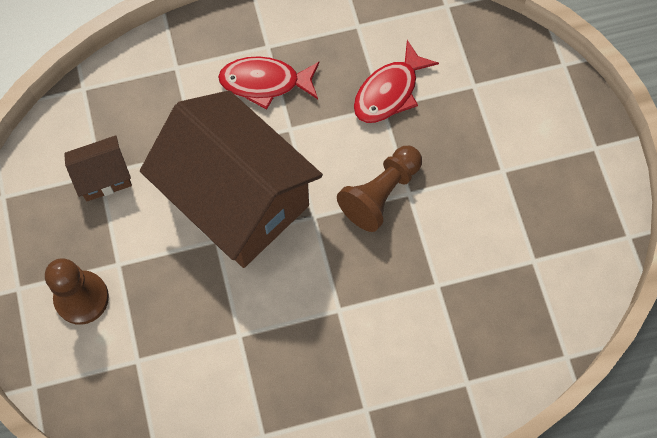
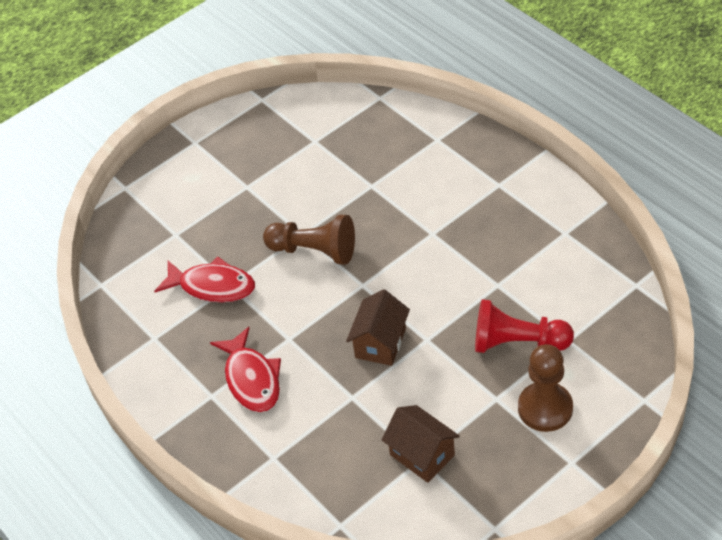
camera: 110 degrees left, 20 degrees down
brown house [140,90,323,268] -> brown house [346,289,410,366], size x0.42
none -> red pawn [475,299,574,353]

